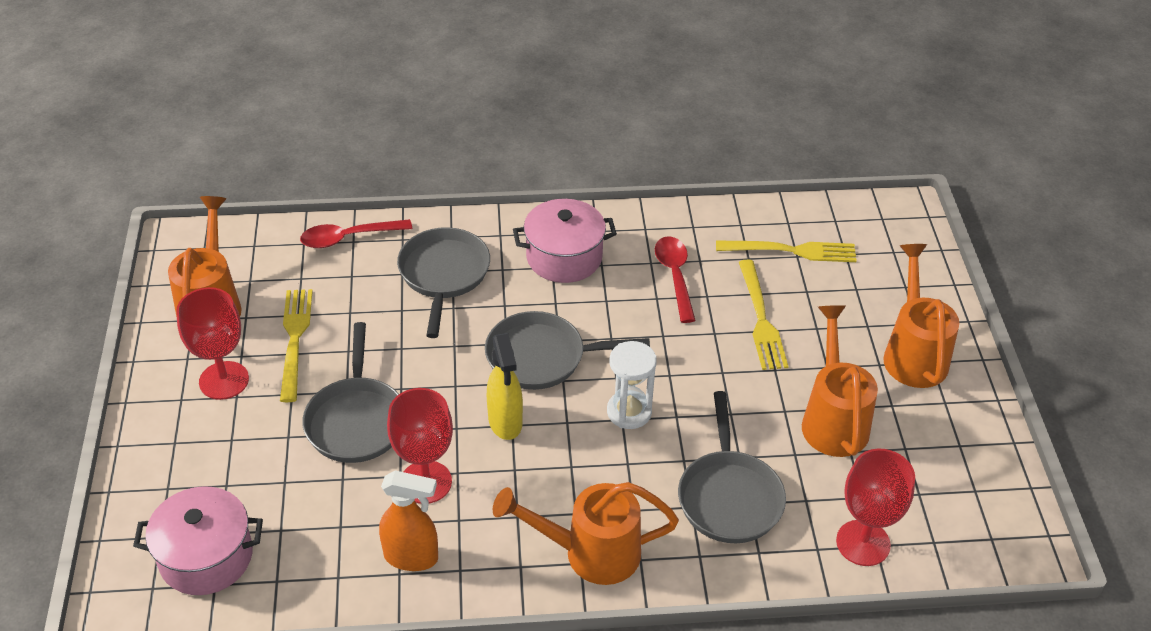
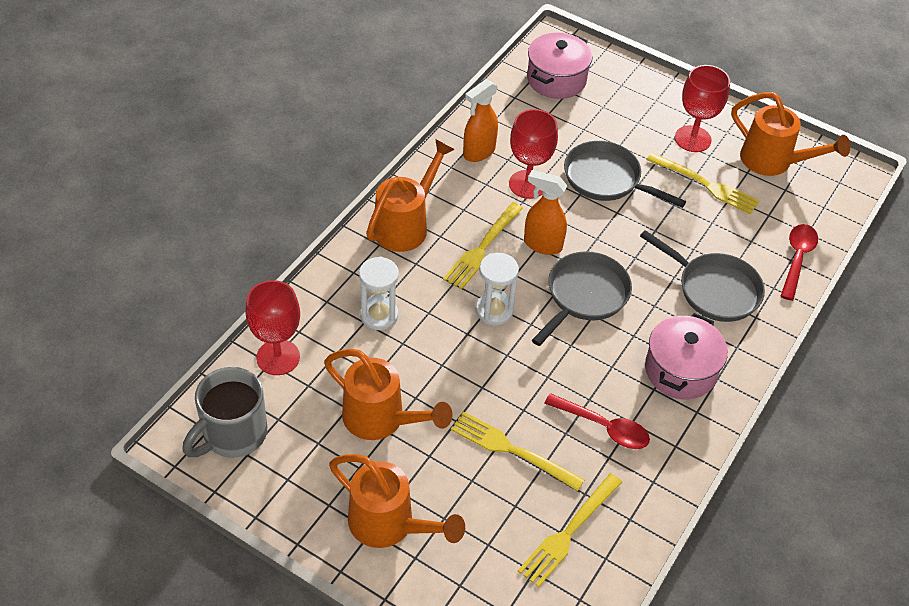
camera: 125 degrees right, 5 degrees up
yellow spray bottle [487,333,523,440] -> orange spray bottle [524,170,567,255]
grey pan [678,391,786,543] -> white hourglass [359,257,399,330]
none -> grey mug [183,367,267,458]
none -> yellow fork [443,202,523,290]

